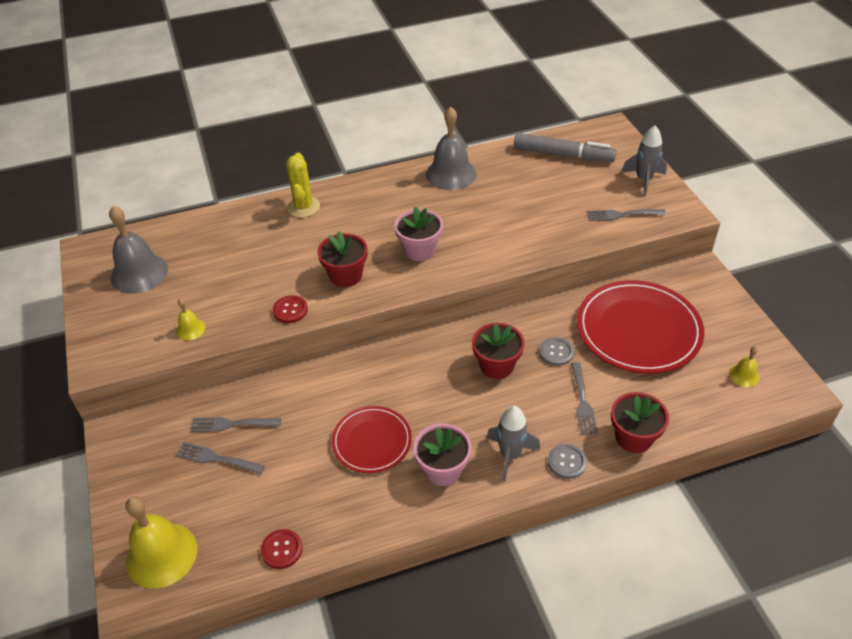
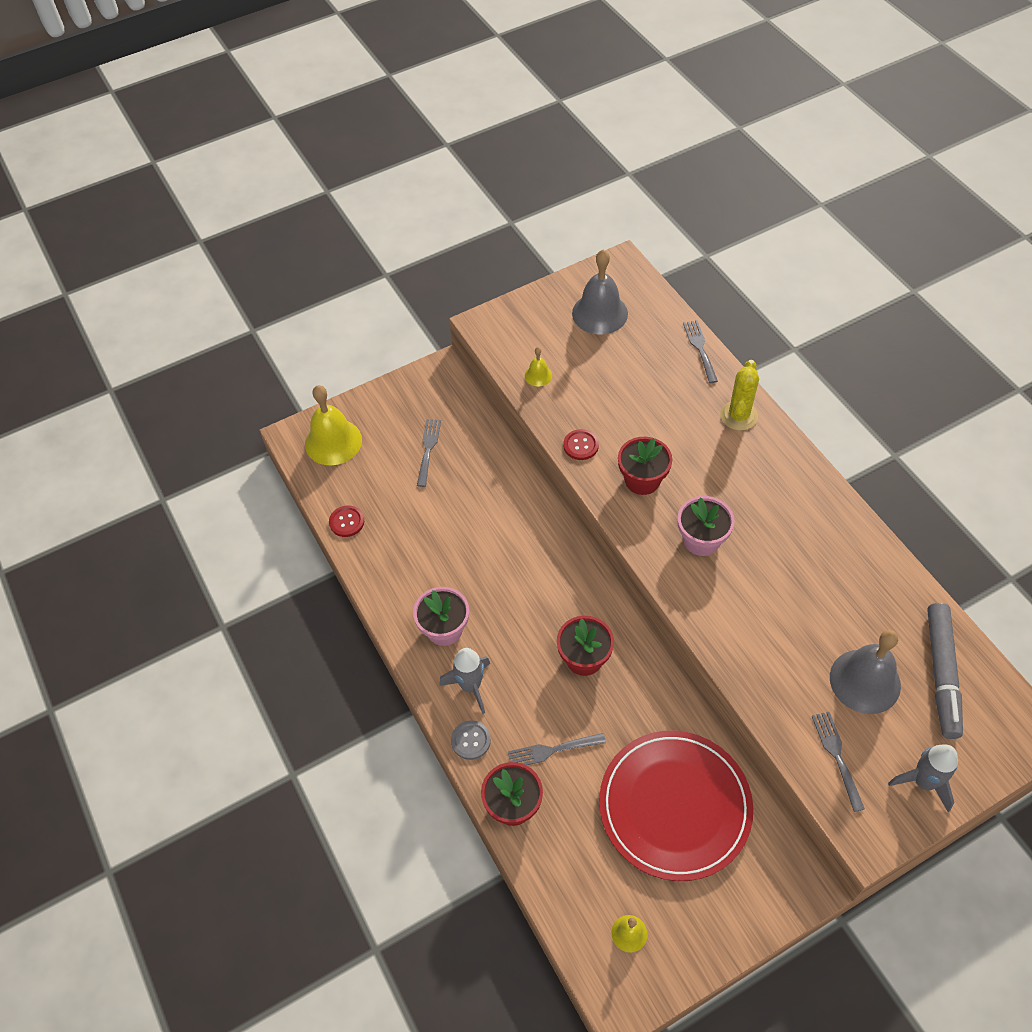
camera: 80 degrees right, 10 degrees up
grey fork [190,417,281,432] -> grey fork moved to [683,320,718,383]
yellow cactus [286,152,320,217] -> yellow cactus turned 60 degrees counterclockwise [720,360,759,431]
red plate [332,406,412,473] -> none
grey bell [426,106,477,190] -> grey bell moved to [830,630,901,714]
grey button [539,337,574,366] -> none

